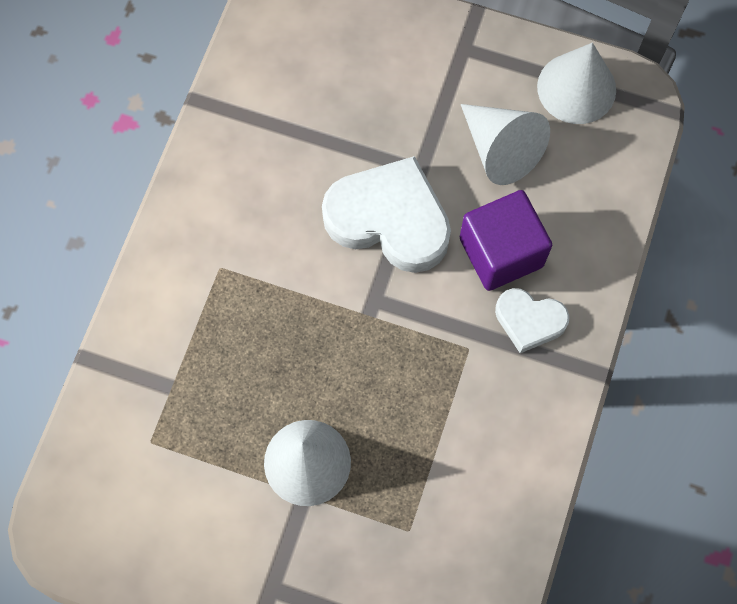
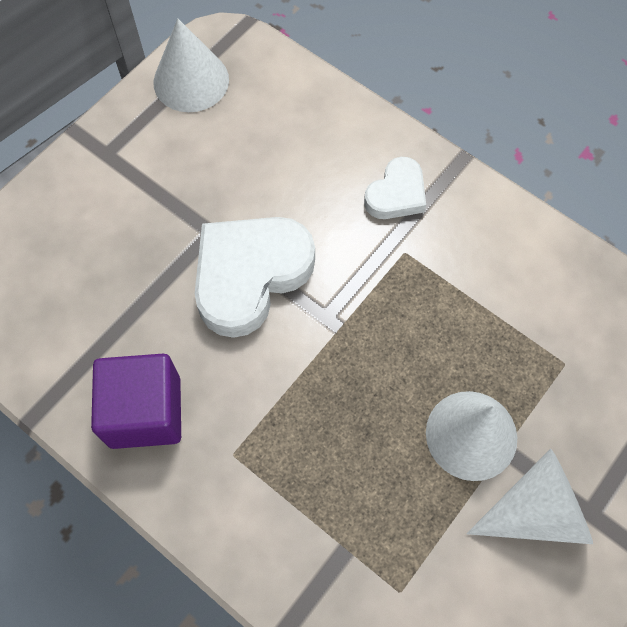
camera: 70 degrees left, 5 degrees down
purple cube [460,190,552,291] -> purple cube moved to [91,354,181,449]
white cone [461,104,550,185] -> white cone moved to [466,449,593,544]

